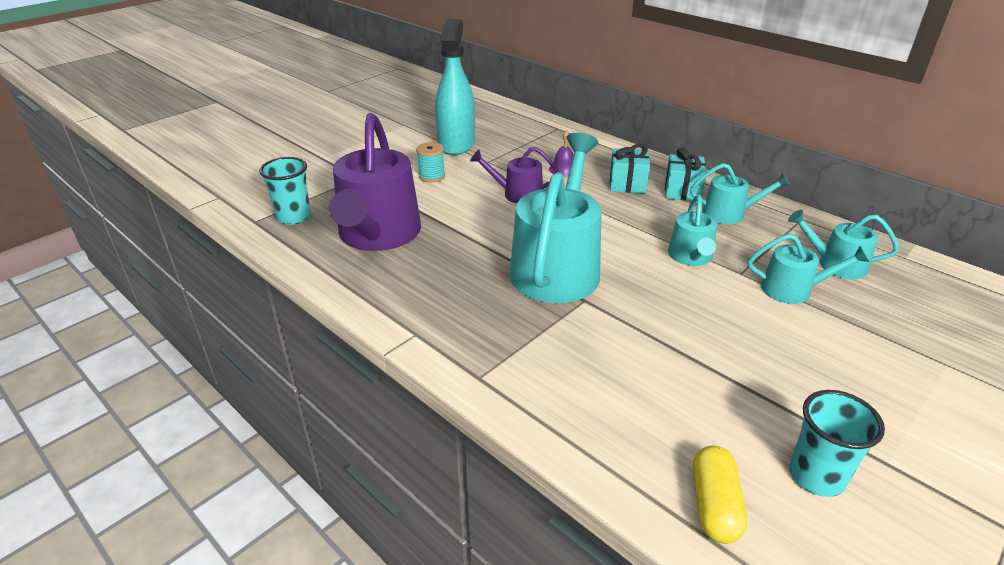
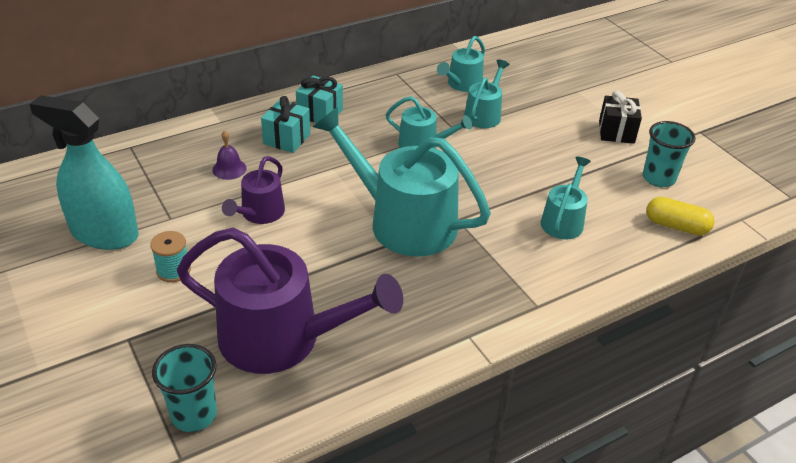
camera: 75 degrees left, 5 degrees up
turquoise watering can [690,163,791,224] -> turquoise watering can moved to [541,157,591,239]
none -> black gift [599,91,642,144]

